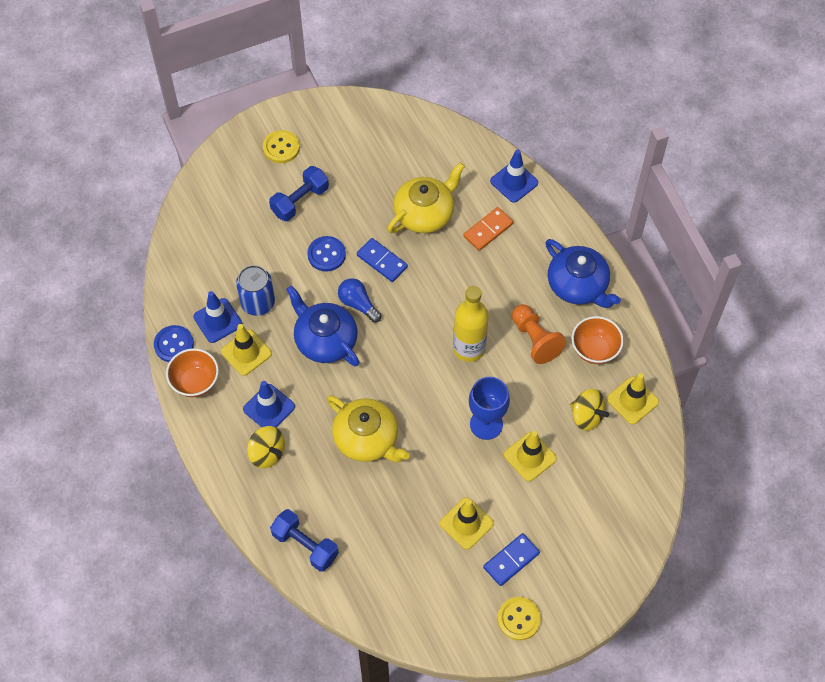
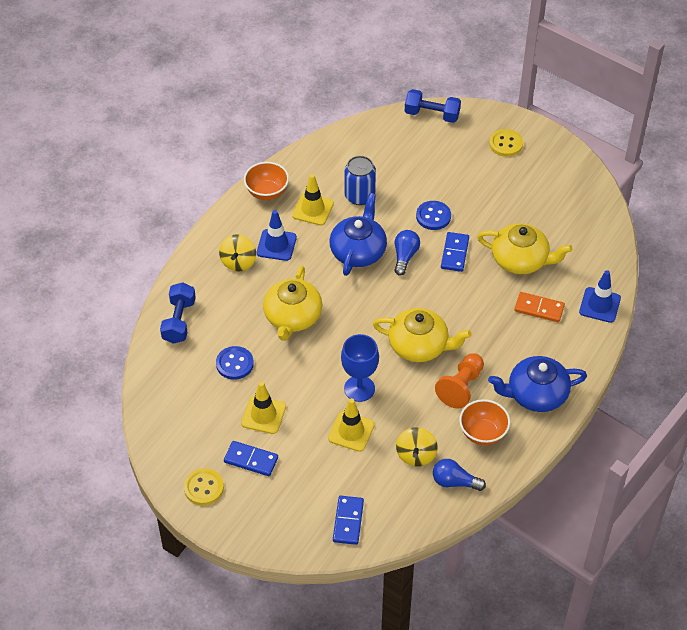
camera: 60 degrees right, 10 degrees down
blue button [154,325,194,362] -> blue button moved to [216,346,254,380]
blue traffic cone [193,291,243,343] -> none
blue dumbbell [269,166,329,221] -> blue dumbbell moved to [405,89,461,123]
yellow bottle [453,286,489,362] -> yellow teapot [373,308,472,362]
blue teapot [546,239,621,308] -> blue teapot turned 60 degrees clockwise [488,356,587,412]
yellow traffic cone [607,373,659,425] -> blue light bulb [433,459,486,491]
none -> blue domino [333,496,364,545]

